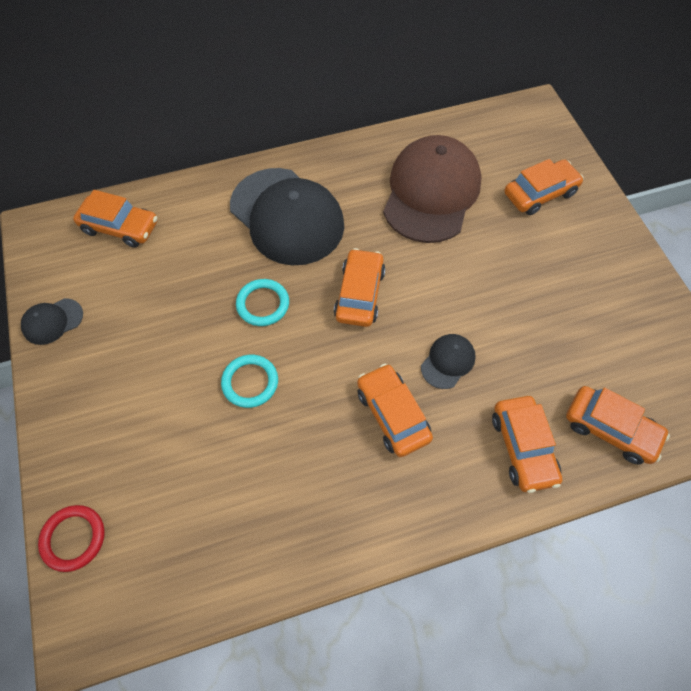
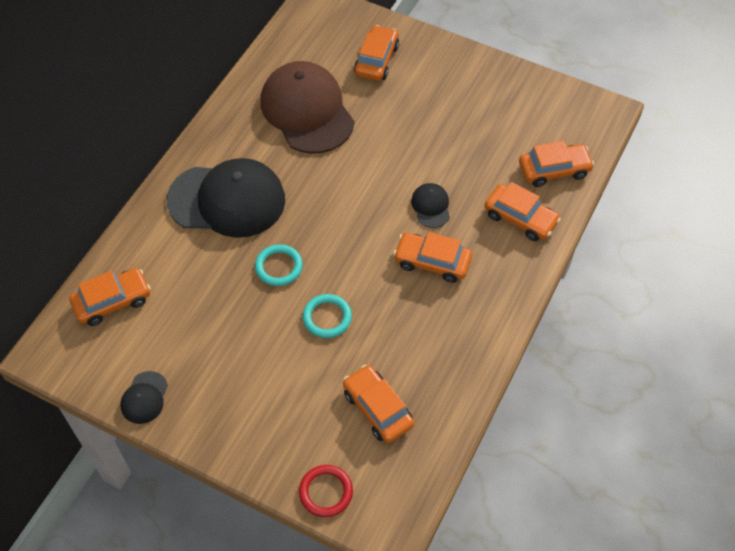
camera: 45 degrees left, 5 degrees down
orange car [334,248,386,327] -> orange car moved to [343,365,414,443]

